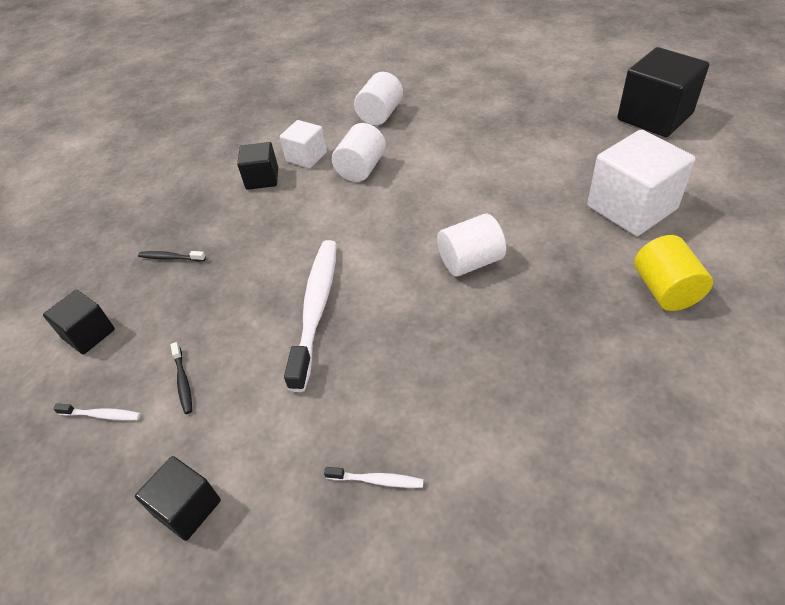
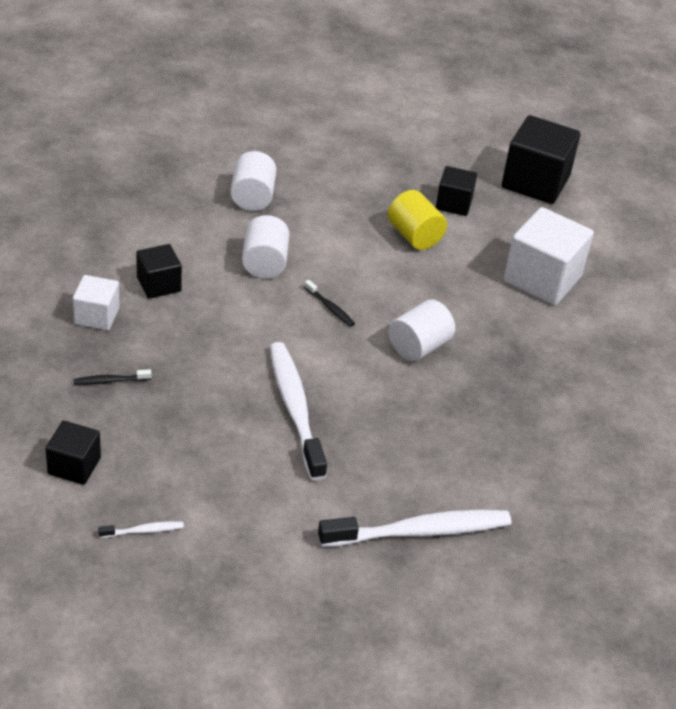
camera: 30 degrees left, 5 degrees down
black cube [135,456,221,541] -> black cube moved to [436,166,477,216]
black toothbrush [170,342,192,414] -> black toothbrush moved to [304,280,355,326]
white cube [280,120,327,168] -> white cube moved to [73,275,120,331]
white toothbrush [324,467,424,488] -> white toothbrush [318,510,511,547], size x2.37
yellow cylinder [634,235,713,311] -> yellow cylinder moved to [388,190,447,250]

